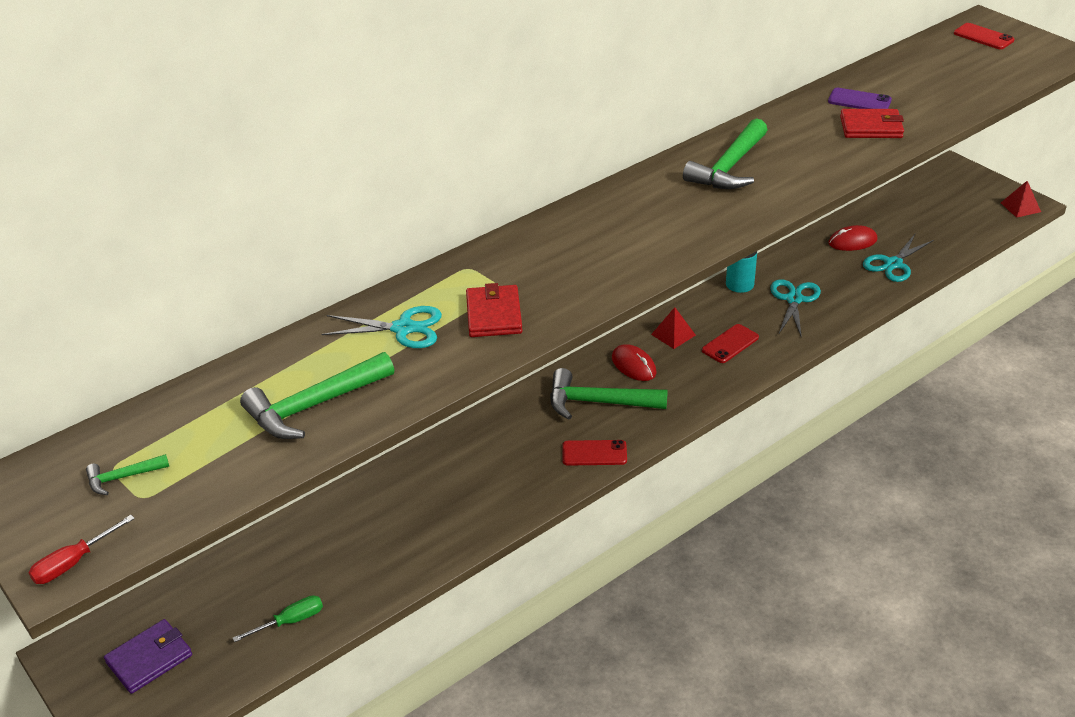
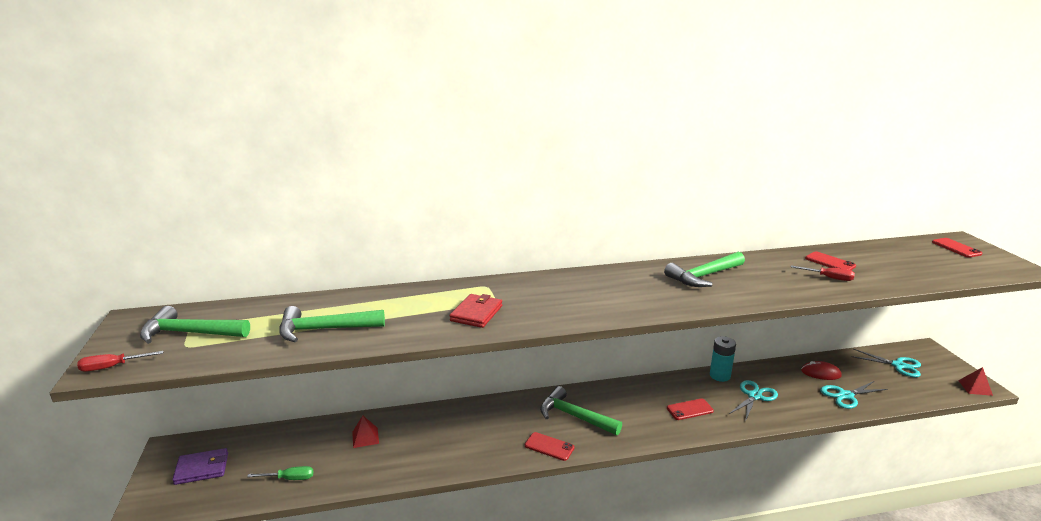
camera: 25 degrees right, 15 degrees down
green hammer [86,454,169,495] -> green hammer [140,306,250,344], size x2.01
turquoise scissors [322,306,442,348] -> turquoise scissors moved to [852,349,921,377]
red mouse [612,344,657,381] -> none
red pyramid [651,307,696,349] -> red pyramid moved to [352,416,379,448]
purple phone [828,88,892,109] -> red phone [805,251,856,270]
red wallet [840,109,904,138] -> red screwdriver [791,266,855,281]

